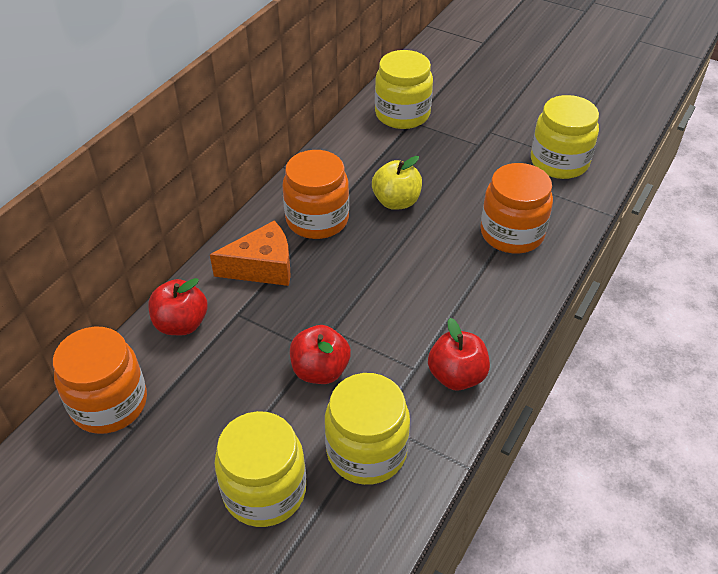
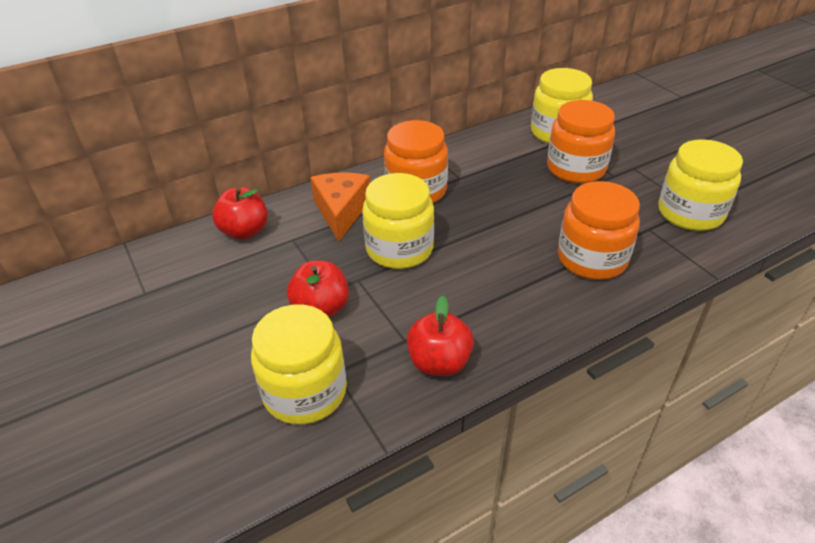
camera: 30 degrees right, 5 degrees down
orange jar [53,327,147,434] -> orange jar moved to [547,100,615,183]
orange cheese [210,221,291,286] -> orange cheese turned 105 degrees counterclockwise [310,173,370,241]
yellow jar [215,411,306,527] -> yellow jar moved to [362,173,434,269]
yellow apple [372,156,422,210] -> none

